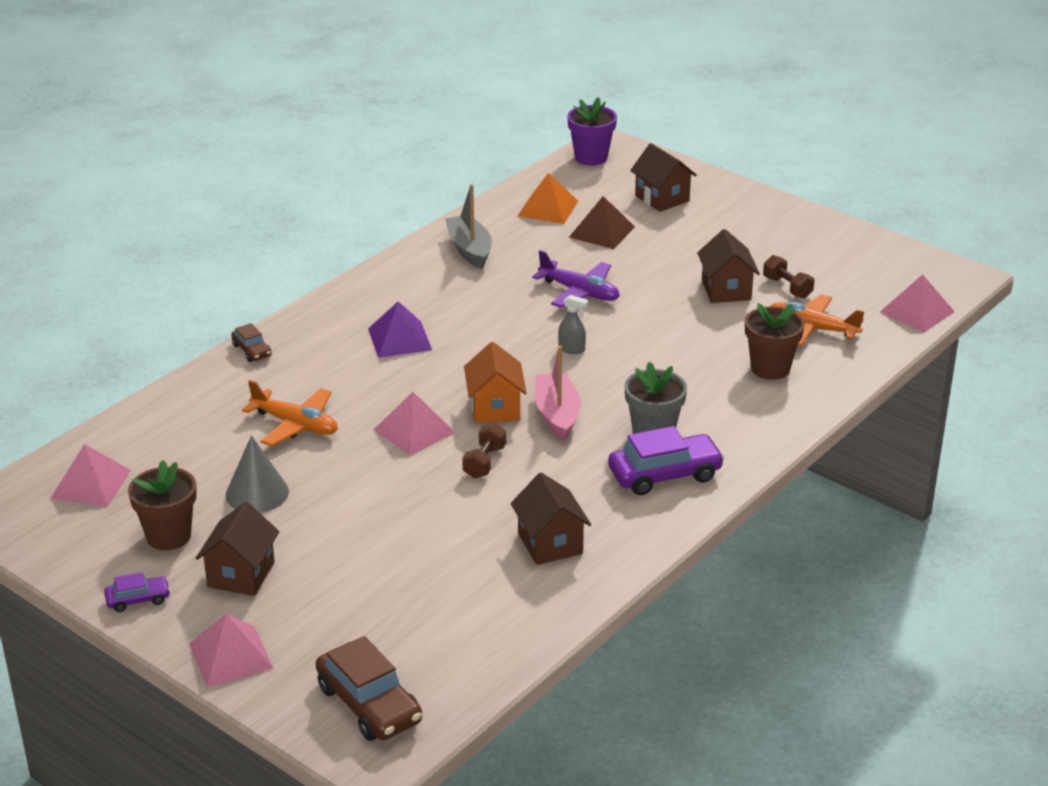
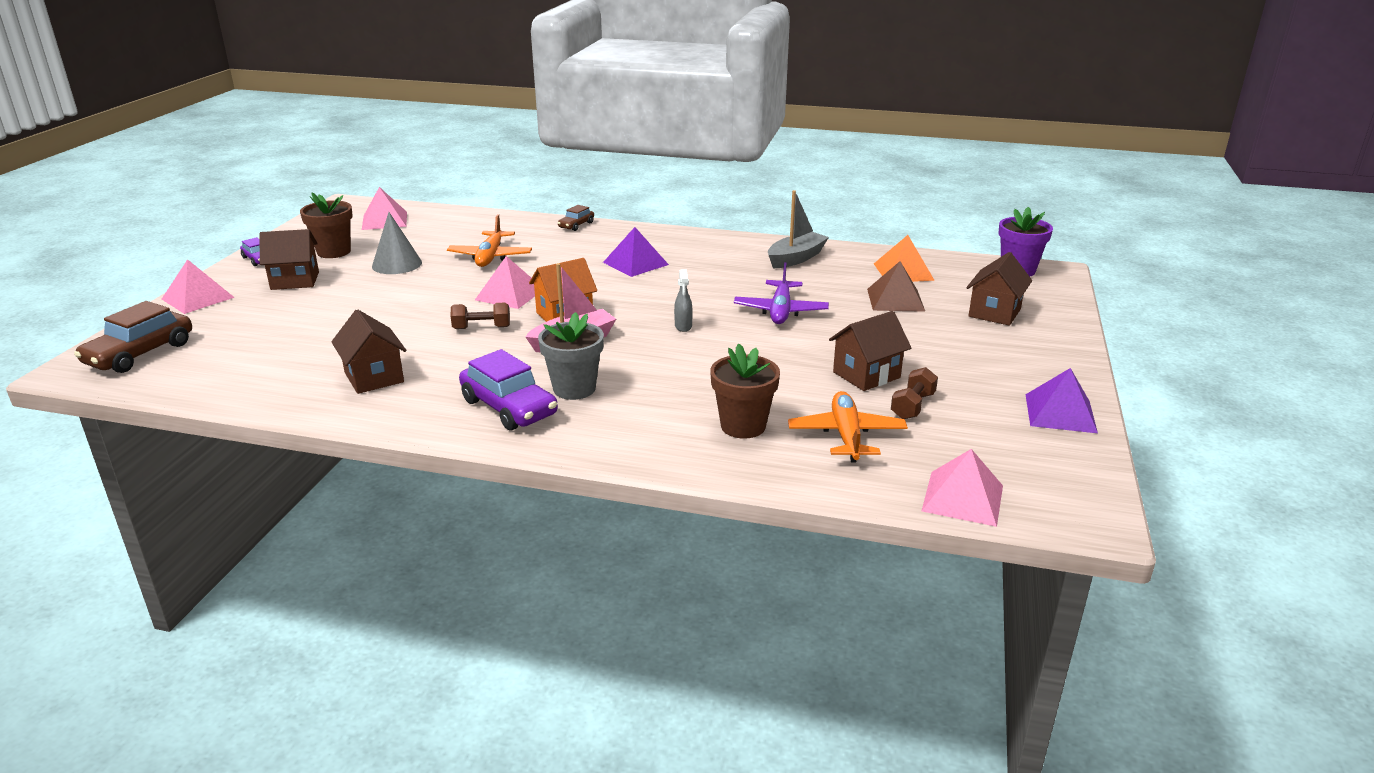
camera: 65 degrees right, 5 degrees down
brown house [511,473,591,565] -> brown house turned 75 degrees counterclockwise [331,309,406,394]
none -> purple pyramid [1025,368,1098,433]

